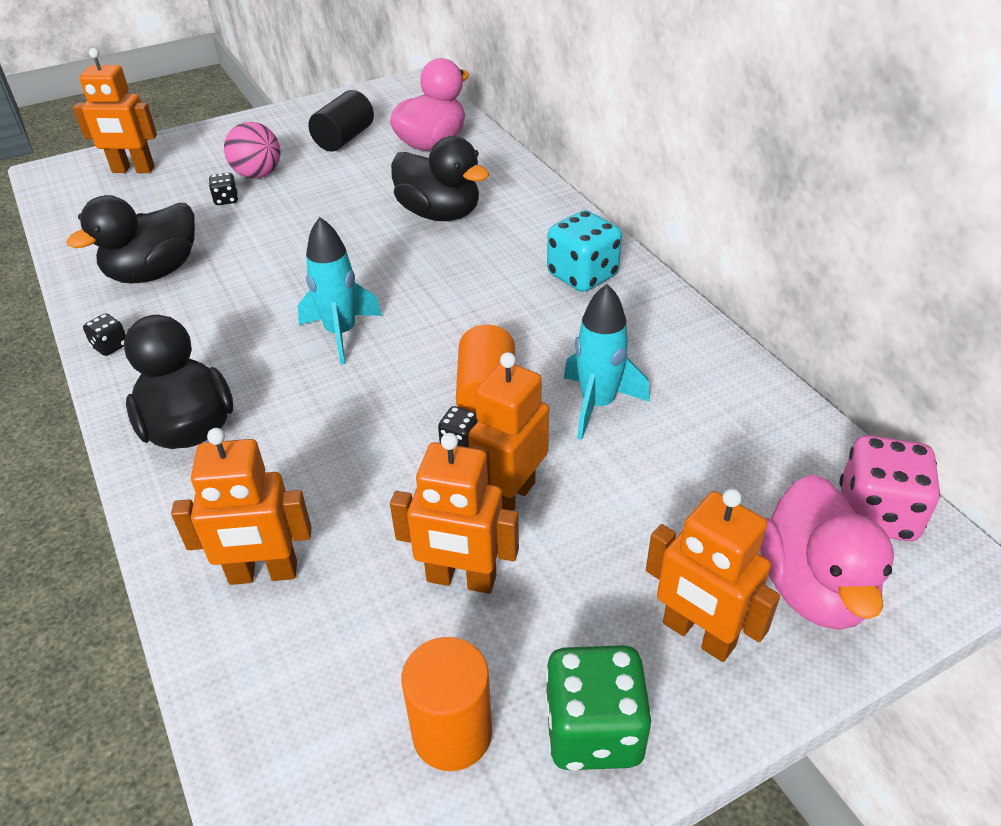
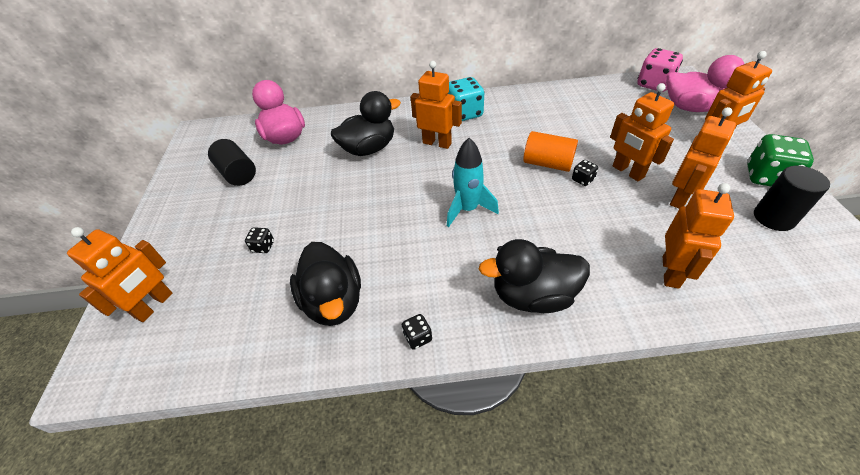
camera: 65 degrees left, 5 degrees up
pink ball [224,122,280,179] -> none
orange cylinder [401,637,492,771] -> black cylinder [754,166,830,231]
turquoise rocket [564,284,650,440] -> none
none -> orange robot [411,61,462,149]

